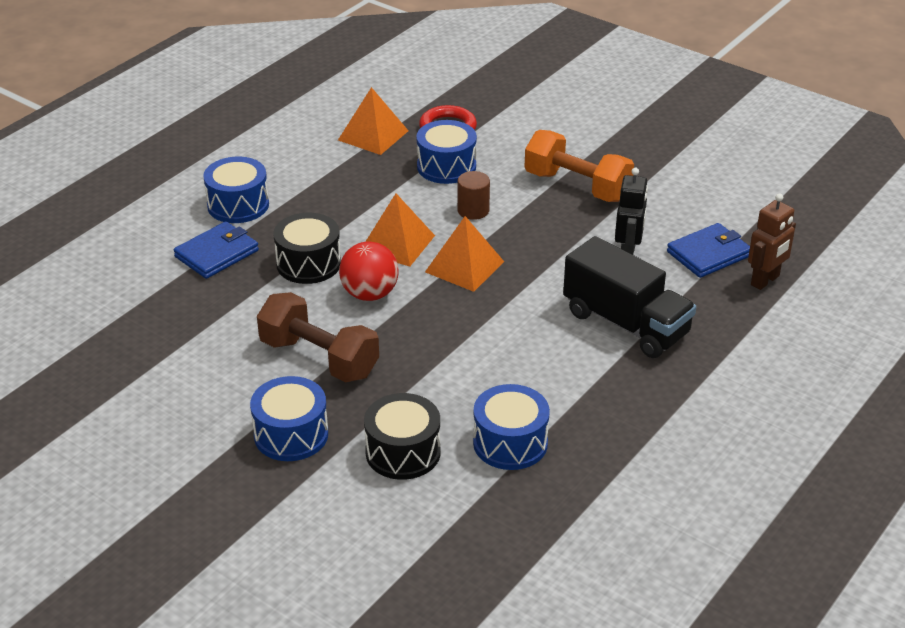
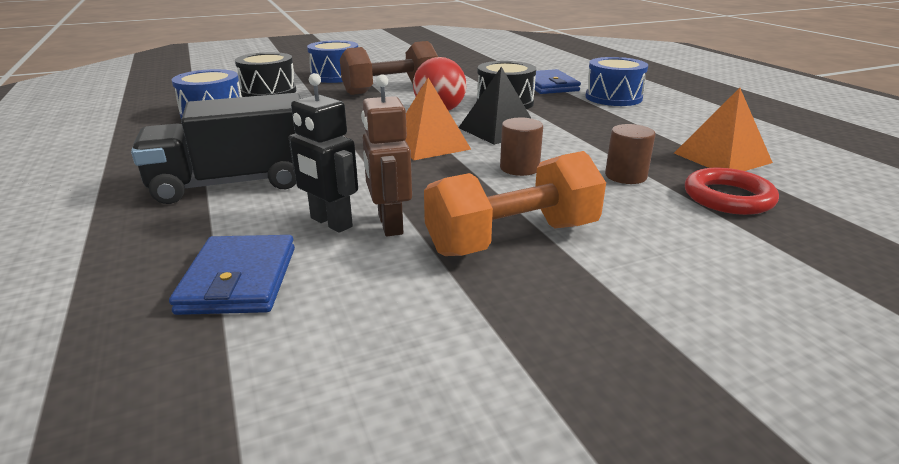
camera: 120 degrees right, 10 degrees down
orange pyramid [366,194,435,267] -> black pyramid [458,67,532,145]
blue drum [416,120,477,184] -> brown cylinder [605,124,656,184]
brown robot [748,193,796,290] -> brown robot moved to [361,74,412,236]

